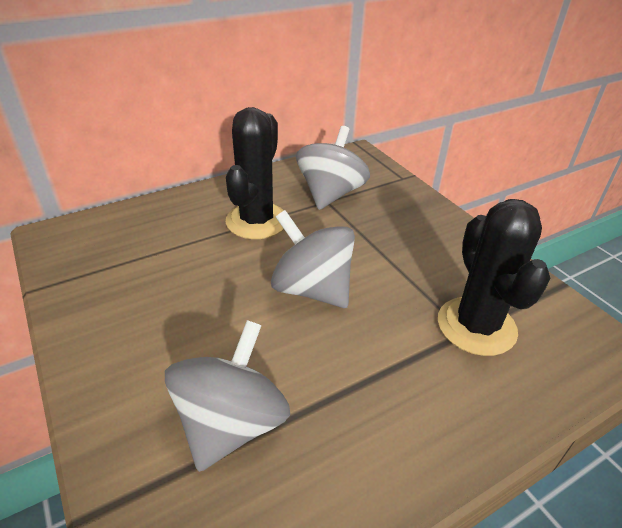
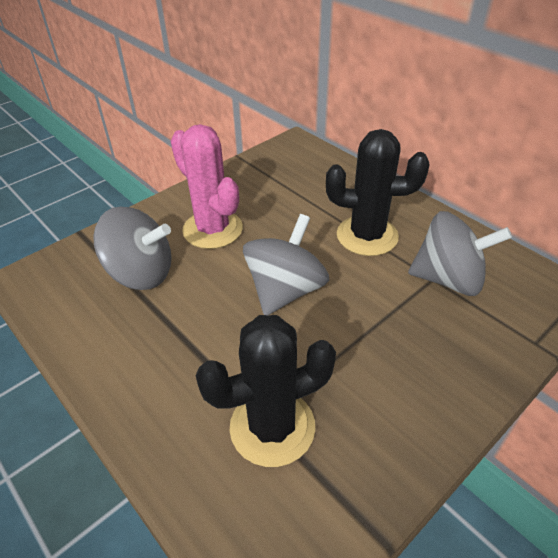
camera: 80 degrees right, 5 degrees up
none -> pink cactus [171,124,243,249]

